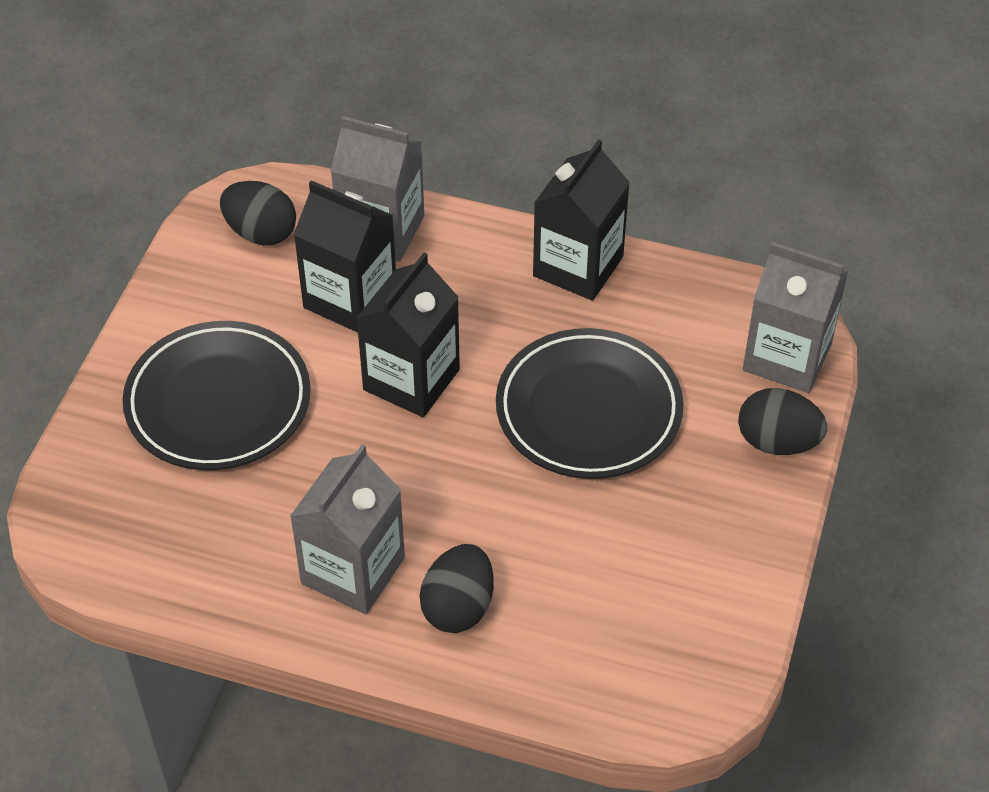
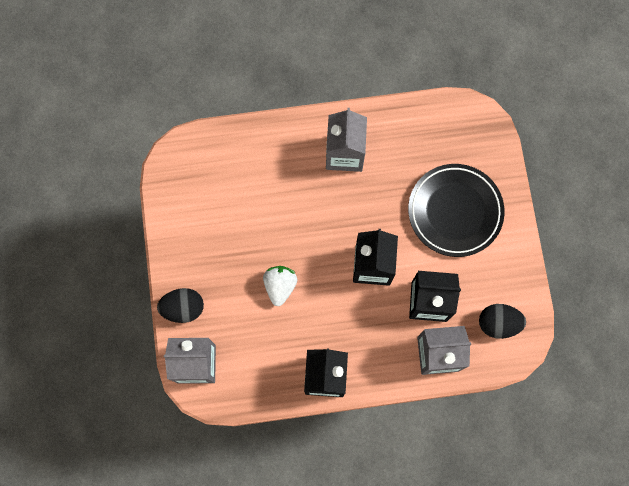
camera: 155 degrees right, 25 degrees up
black egg [420,544,494,633] -> none
black plate [496,328,684,479] -> white strawberry [263,266,297,306]

